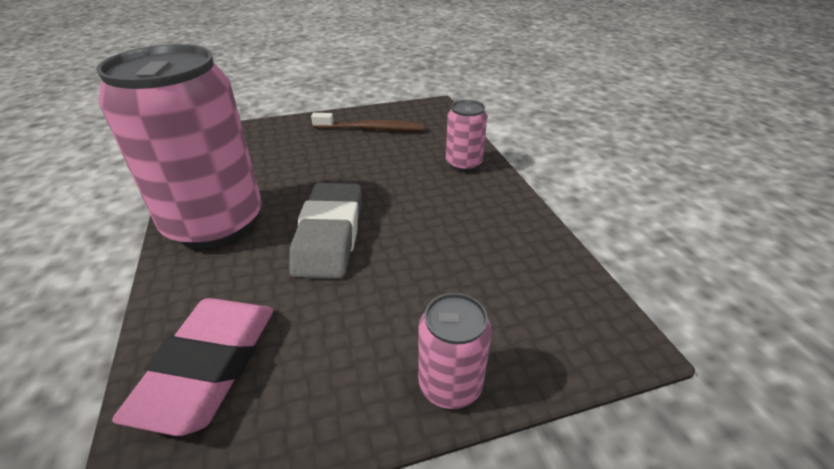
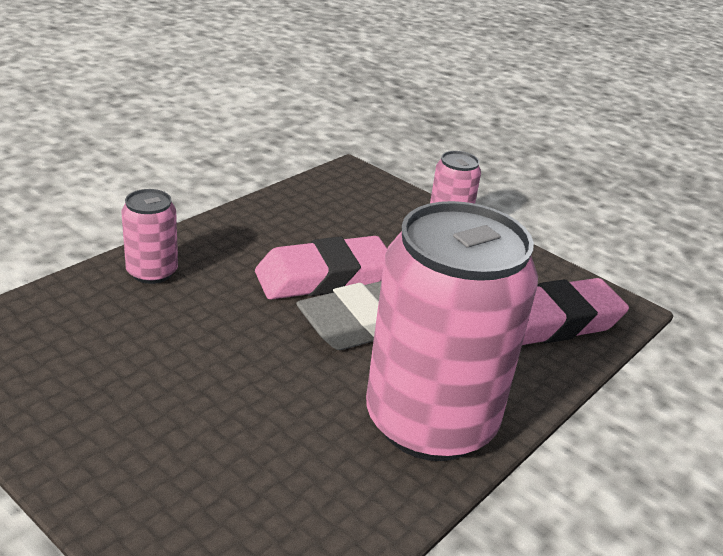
camera: 125 degrees left, 5 degrees down
brown toothbrush [311,113,424,131] -> none
none -> pink eraser [255,236,387,300]

